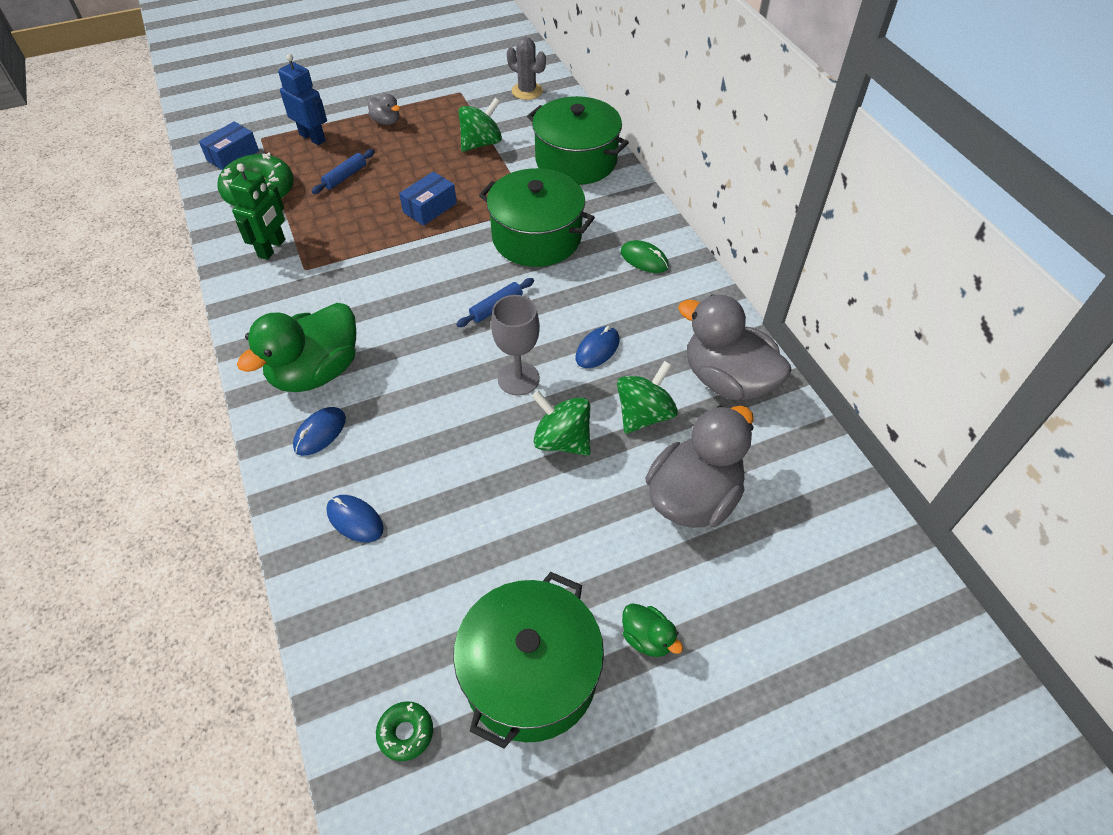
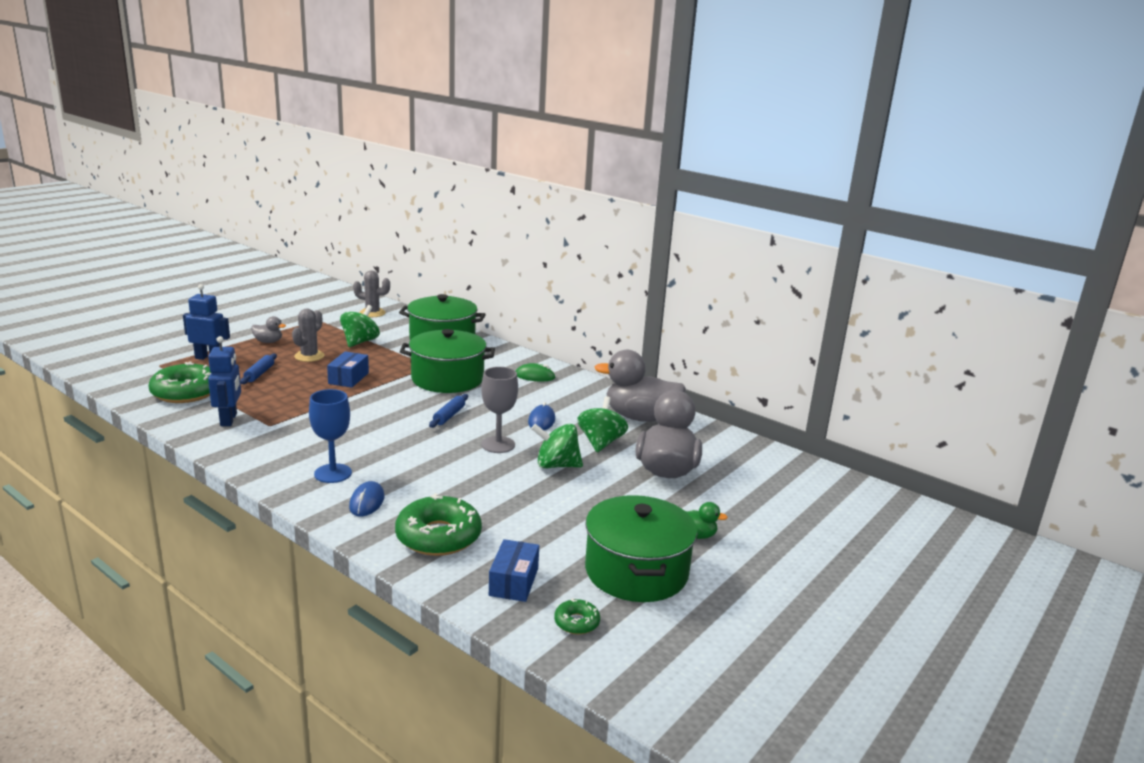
camera: 30 degrees left, 30 degrees down
blue box [199,121,259,170] -> blue box moved to [489,539,539,602]
green robot [229,163,285,260] -> blue robot [208,336,241,426]
green duck [237,303,356,392] -> blue goblet [309,389,352,483]
blue mouse [326,495,384,542] -> green donut [395,493,482,556]
none -> grey cactus [292,309,324,362]

